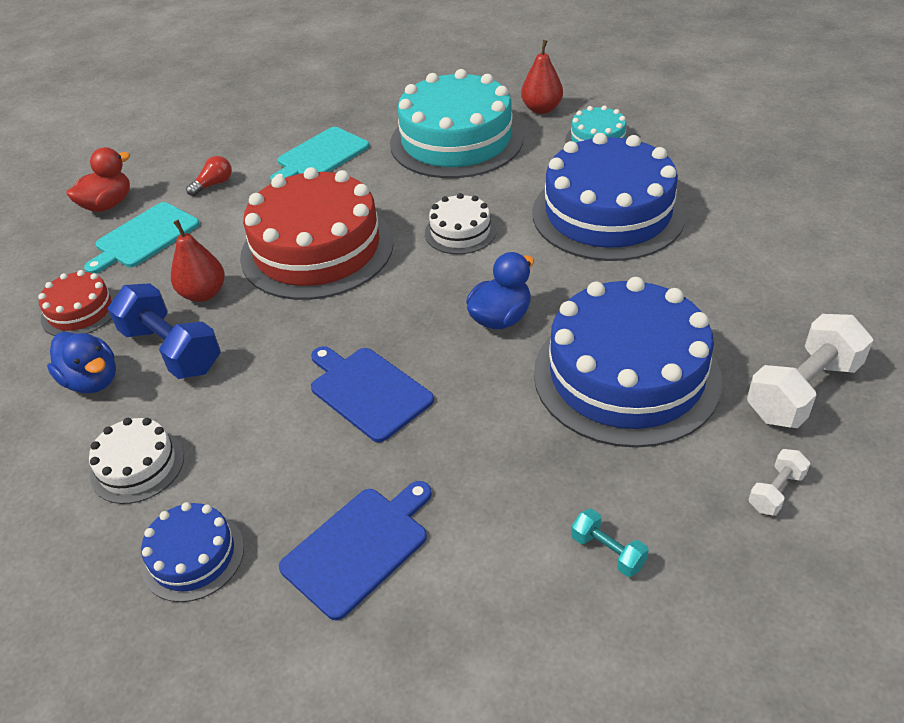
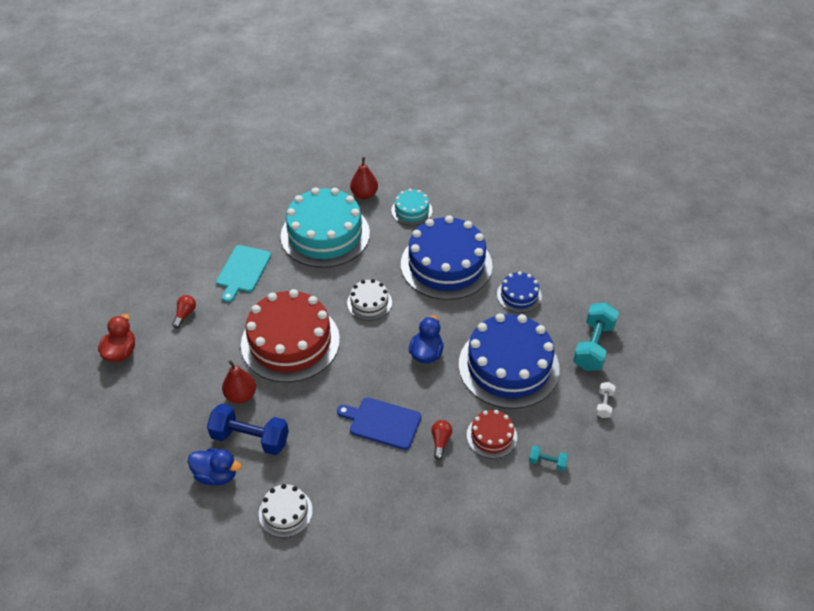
camera: 30 degrees left, 5 degrees up
red cake [38,270,117,336] -> red cake moved to [467,410,517,458]
turquoise cutting board [84,202,200,274] -> none
blue cake [141,502,244,602] -> blue cake moved to [497,272,542,313]
blue cutting board [279,481,432,620] -> none
white dumbbell [747,314,873,428] -> turquoise dumbbell [573,302,619,371]
none -> red light bulb [431,420,452,460]

